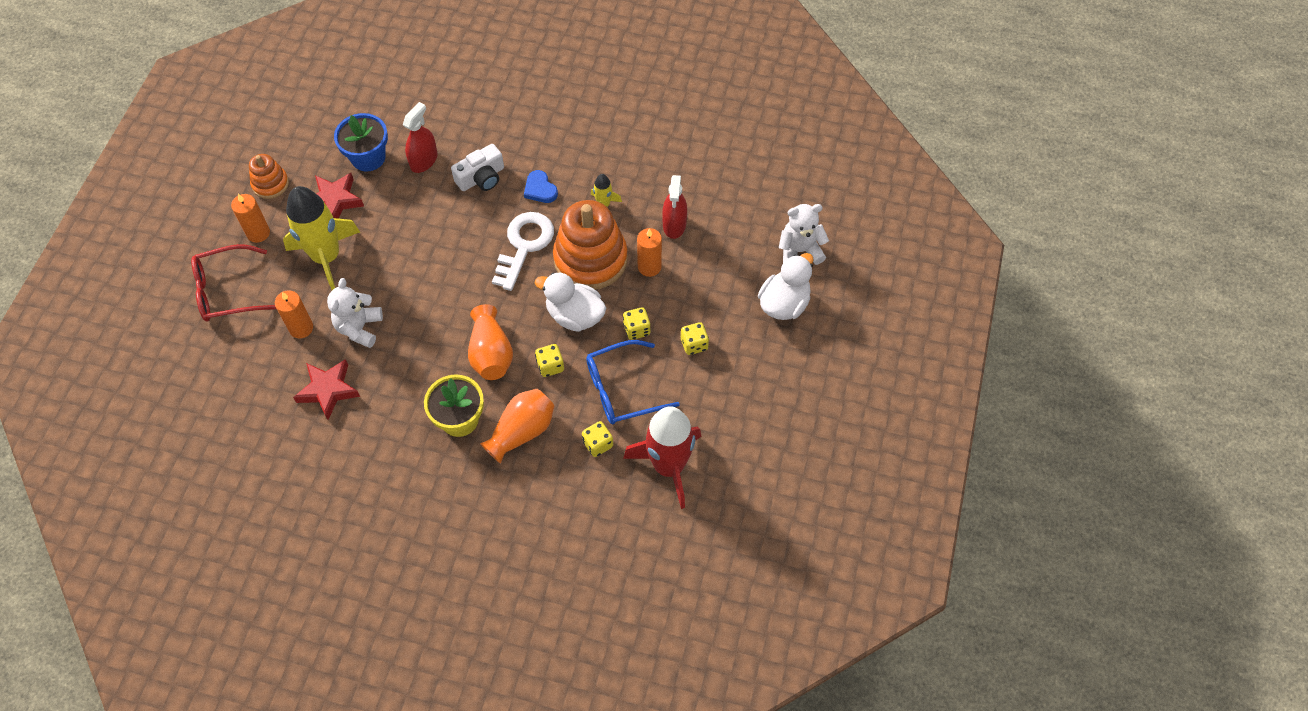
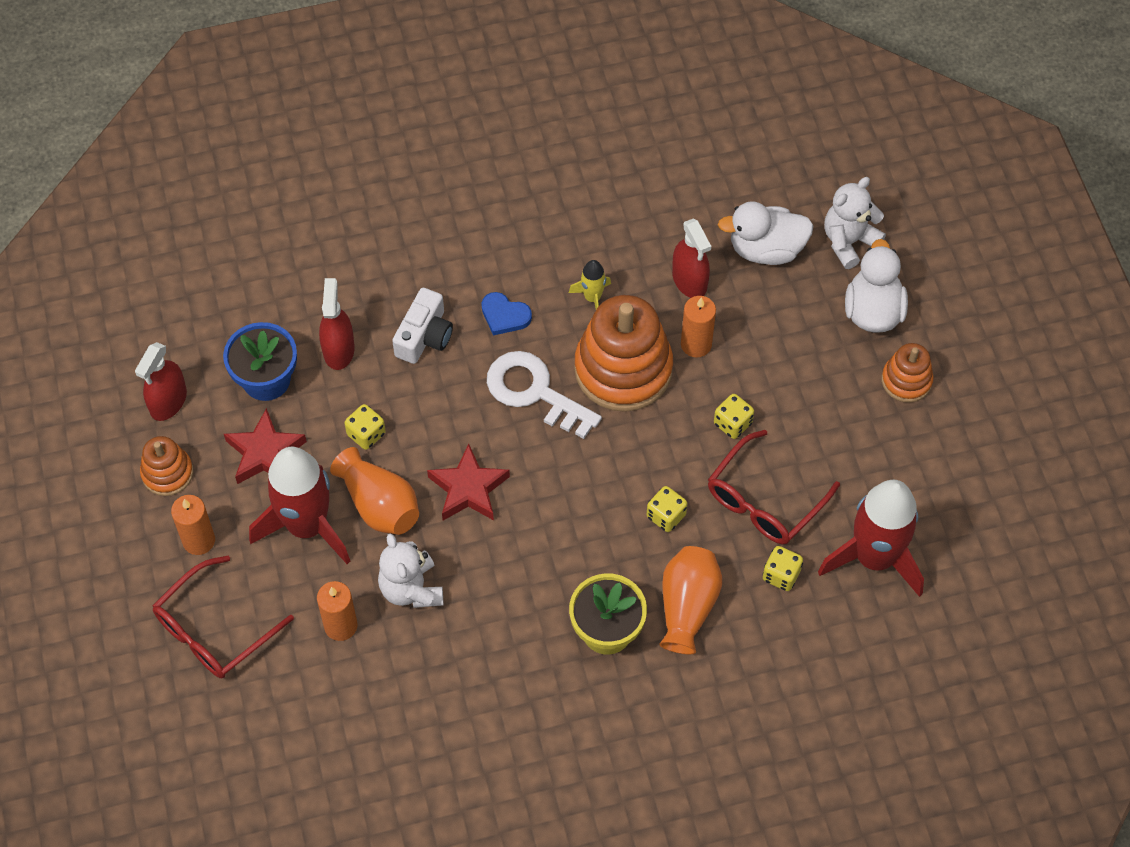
camera: 30 degrees left, 0 degrees up
yellow rocket [283,186,360,290] -> red rocket [249,447,350,564]
red star [293,359,360,420] -> red star moved to [427,444,510,520]
orange vase [468,304,513,380] -> orange vase moved to [330,447,419,535]
white key [492,212,554,291] -> white key turned 45 degrees counterclockwise [487,351,602,439]
white duck [535,272,606,332] -> white duck moved to [718,201,814,265]
blue glasses [586,340,680,425] -> red glasses [708,430,840,544]
yellow dice [681,322,709,355] -> yellow dice moved to [345,404,386,450]
none -> red spray bottle [135,342,187,421]
none -> orange stacking toy [882,343,934,403]

